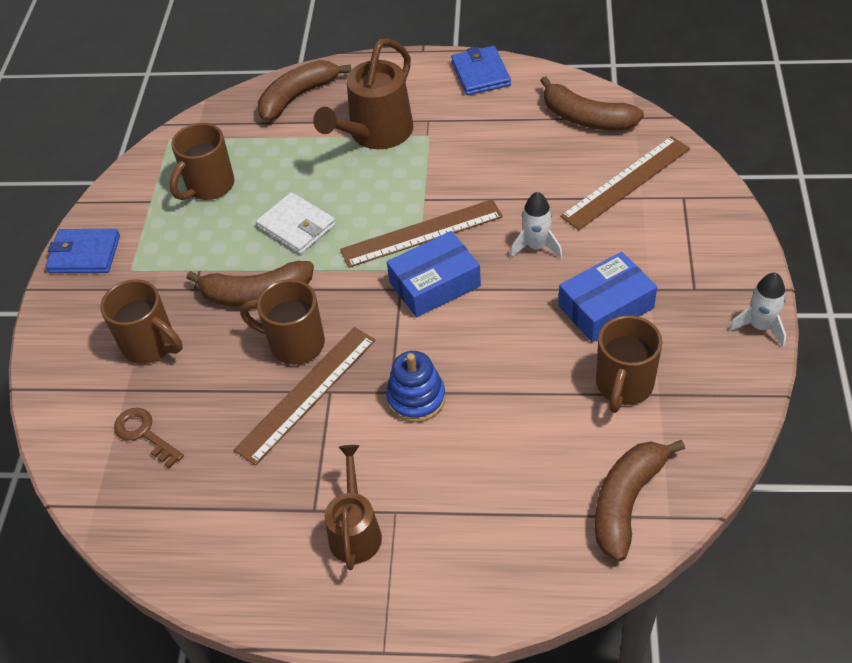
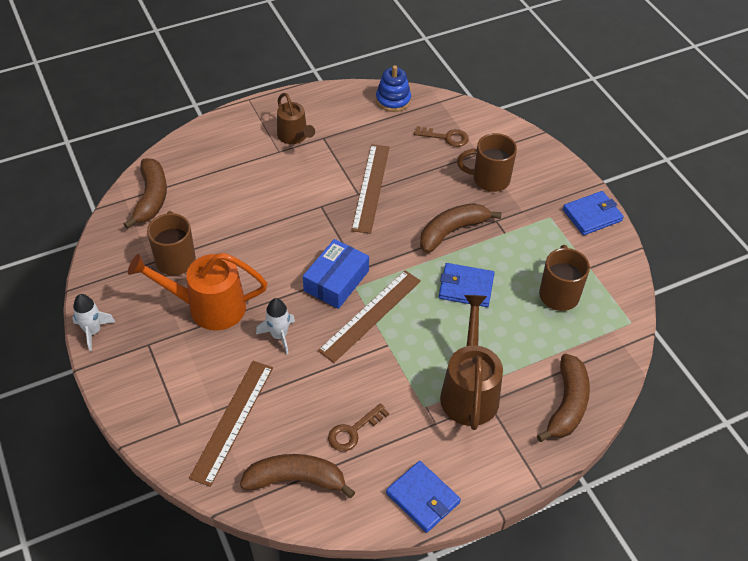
camera: 145 degrees right, 0 degrees up
brown mug [240,279,325,365] -> none
white wallet [256,192,336,254] -> blue wallet [439,263,495,307]
blue stacking toy [386,351,446,423] -> blue stacking toy moved to [376,65,411,112]
blue box [558,252,657,342] -> orange watering can [128,253,267,331]
none -> brown key [328,403,389,451]

